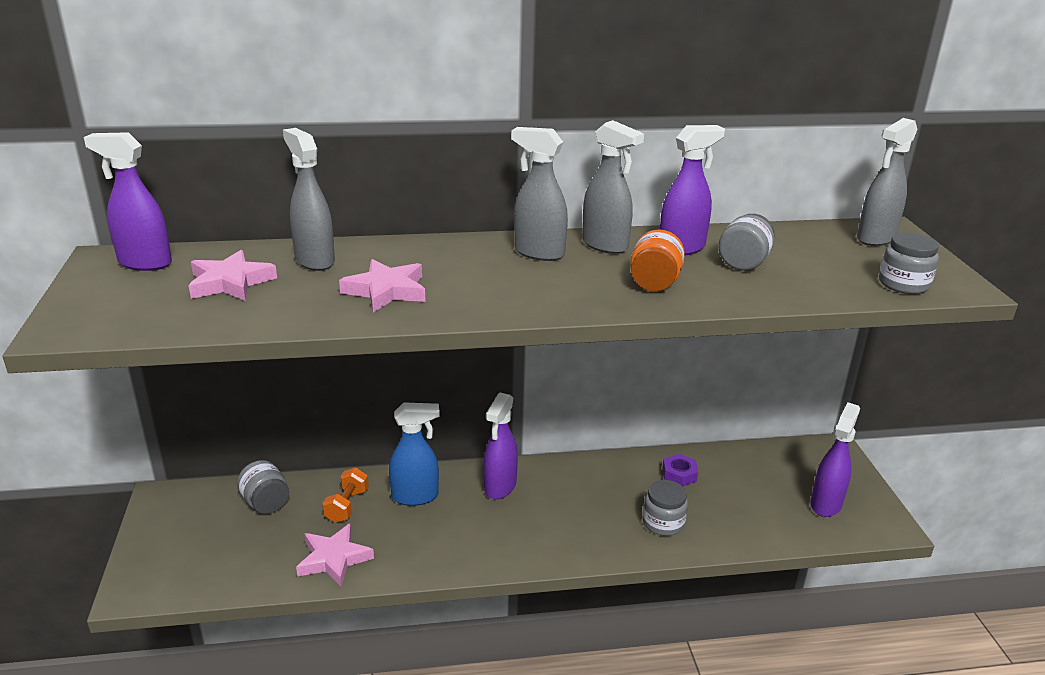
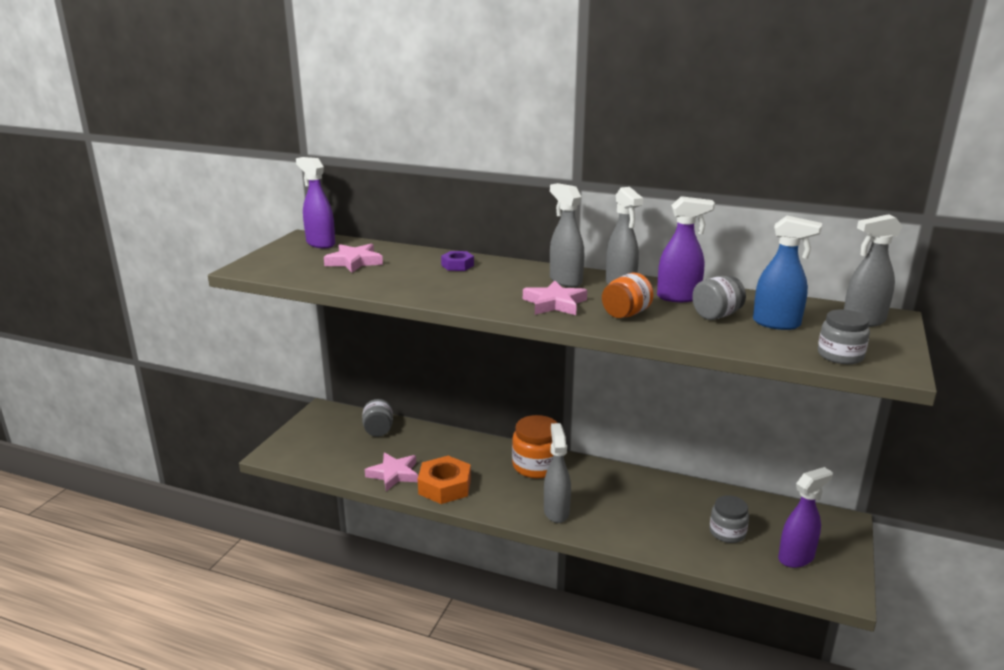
camera: 30 degrees right, 5 degrees down
grey spray bottle [283,128,335,271] -> grey spray bottle moved to [544,423,571,523]
orange dumbbell [322,467,369,523] -> none
pink star [339,259,426,312] -> pink star moved to [523,280,587,315]
blue spray bottle [389,402,440,506] -> blue spray bottle moved to [753,216,822,330]
purple spray bottle [484,393,518,499] -> orange jar [512,415,557,478]
grey jar [642,480,688,536] -> grey jar moved to [709,495,749,543]
purple nut [662,454,698,486] -> purple nut moved to [441,251,474,271]
none -> orange nut [418,456,471,504]

